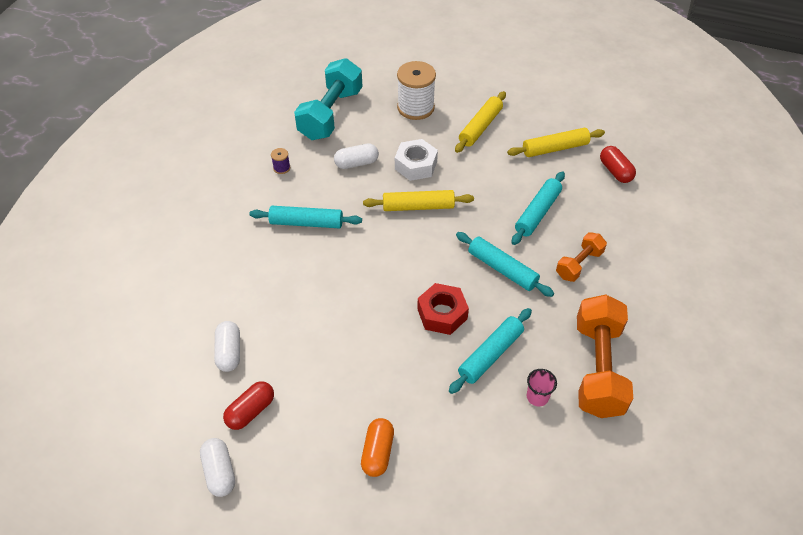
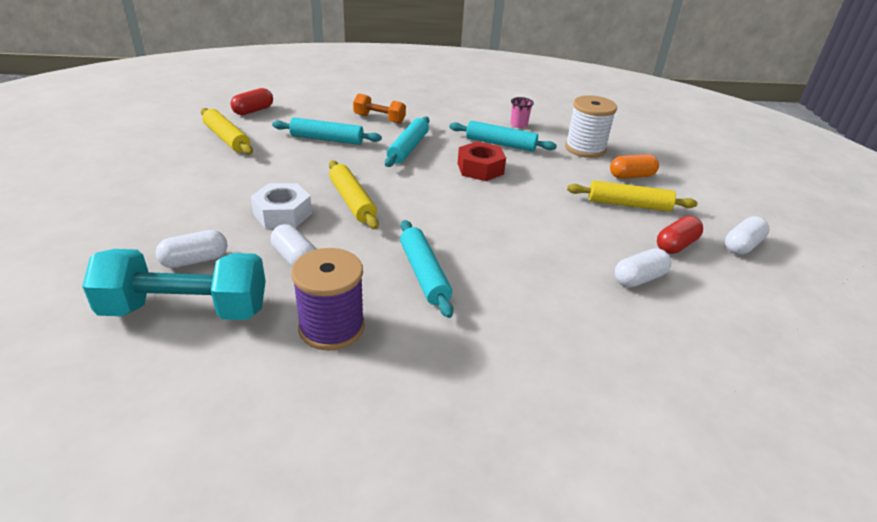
camera: 115 degrees left, 15 degrees down
red capsule [223,381,274,430] -> red capsule turned 60 degrees counterclockwise [657,216,703,254]
purple spool [271,148,290,174] -> purple spool [291,248,365,351], size x2.34
white spool [397,61,436,120] -> white spool moved to [565,95,617,158]
yellow rolling pin [455,91,506,153] -> yellow rolling pin moved to [567,180,698,211]
orange dumbbell [577,295,633,418] -> none
none -> white capsule [156,230,227,268]

